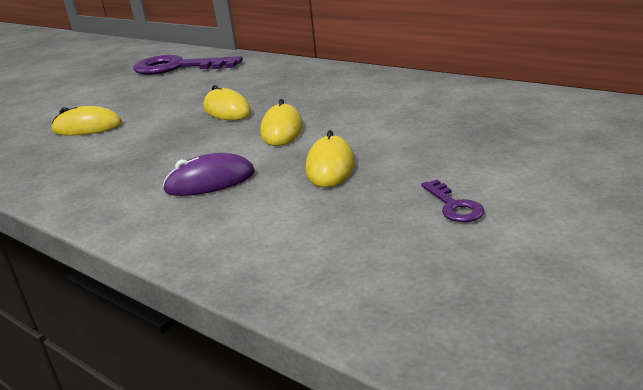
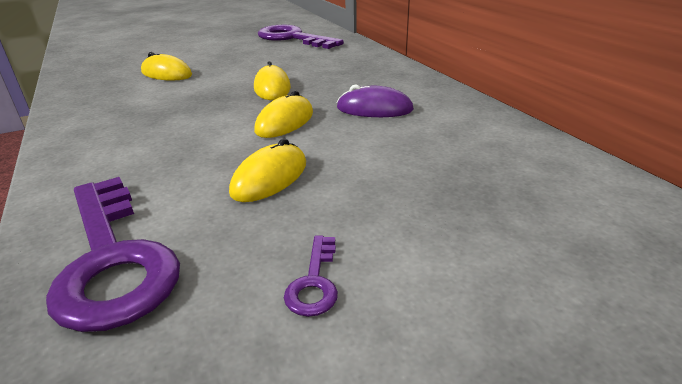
camera: 25 degrees right, 5 degrees up
purple mouse [162,153,255,196] -> purple mouse moved to [337,85,414,117]
none -> purple key [46,177,180,332]

